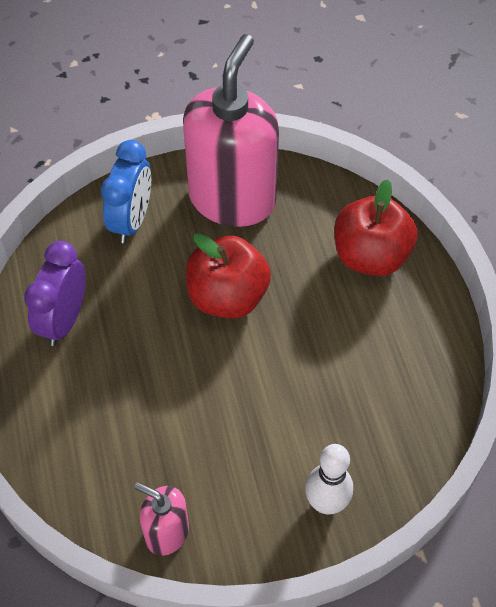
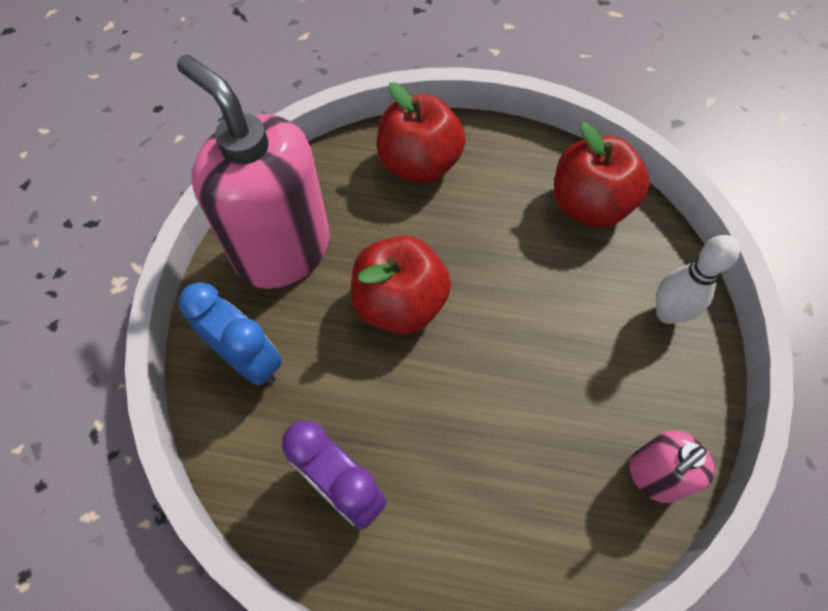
camera: 65 degrees left, 5 degrees up
none -> red apple [554,122,649,228]

